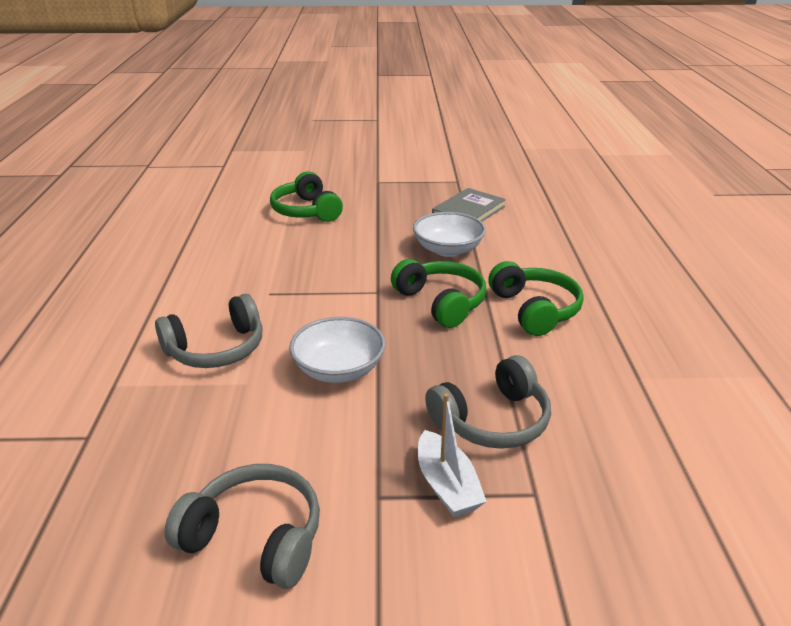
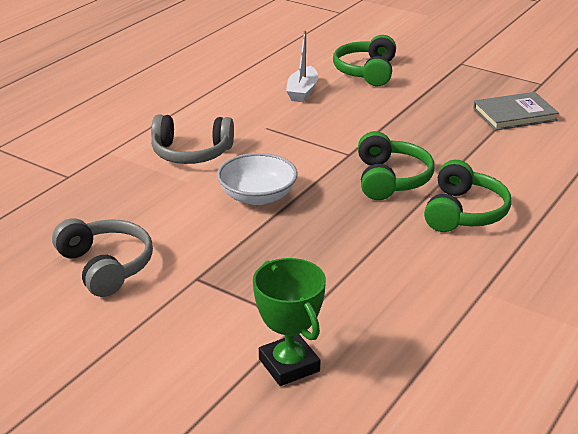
camera: 35 degrees right, 0 degrees up
white bowl [413,212,486,257] -> none
white boat [418,393,487,517] -> white boat moved to [286,30,318,102]
grey headphones [425,355,551,449] -> none
none -> green trophy [253,258,326,386]

